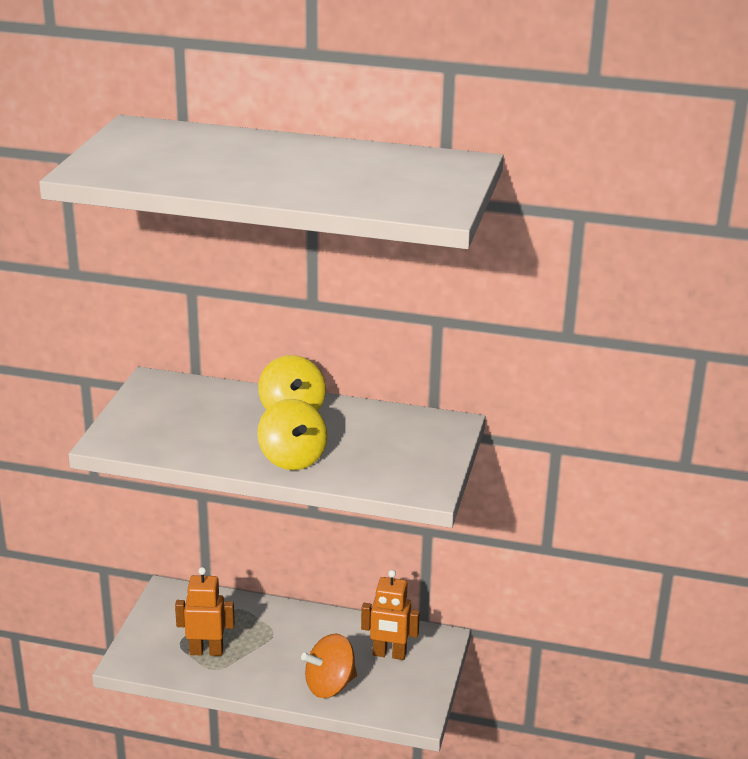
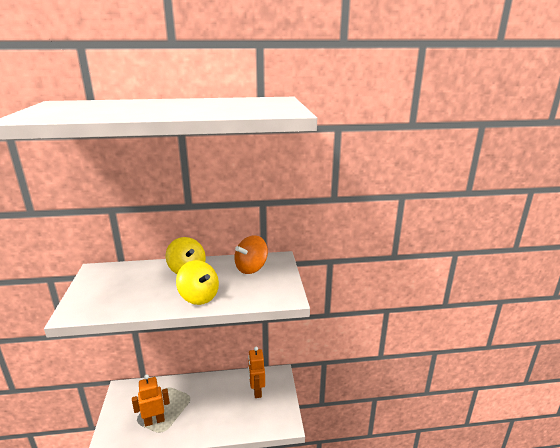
camera: 20 degrees left, 5 degrees down
orange spinning top [301,634,357,698] -> orange spinning top moved to [234,235,268,274]
orange robot [361,570,420,660] -> orange robot turned 90 degrees clockwise [248,346,265,398]

